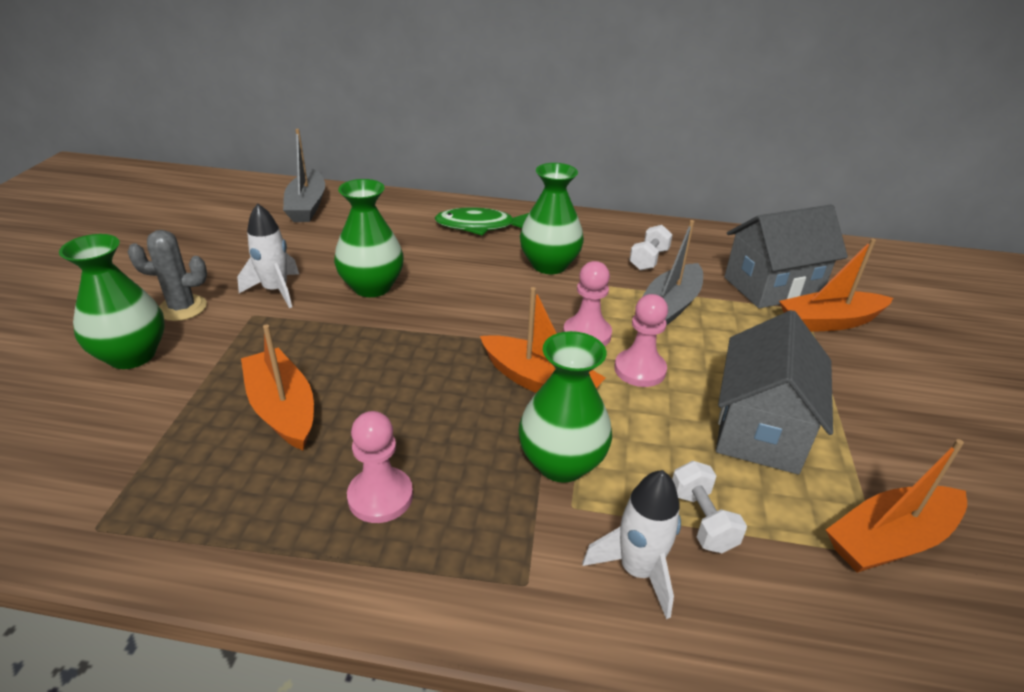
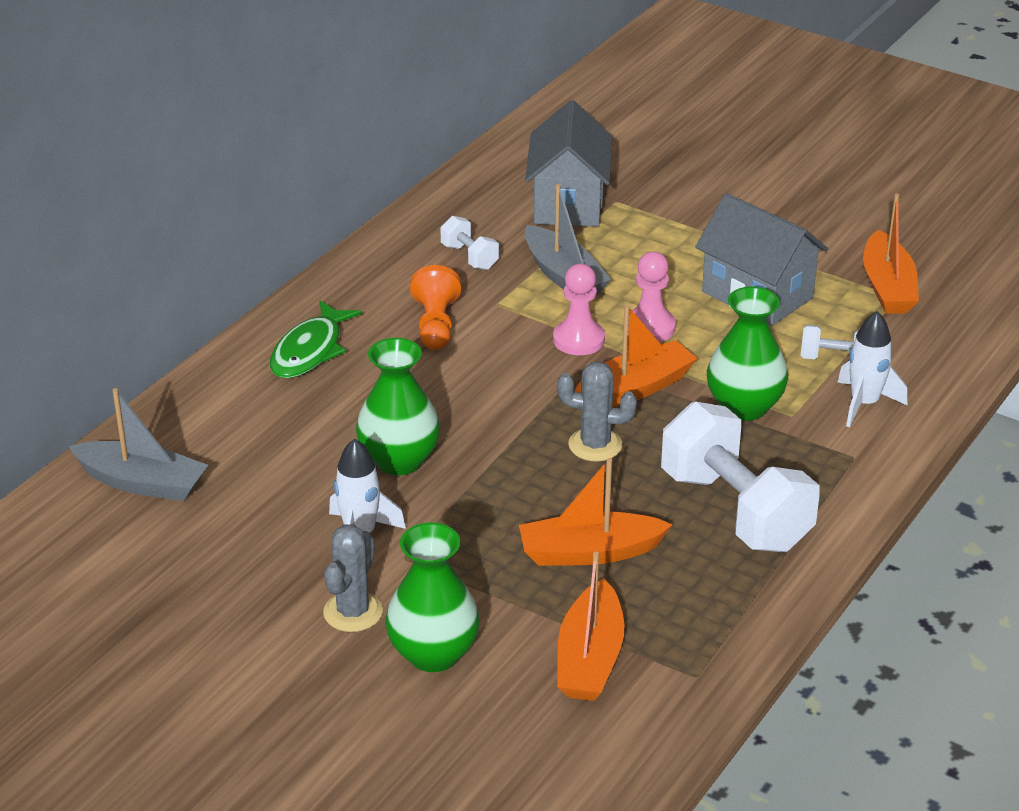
camera: 65 degrees left, 0 degrees up
pink pawn [347,411,413,523] -> white dumbbell [661,402,820,552]
green vase [520,163,584,274] -> orange pawn [410,265,461,350]
orange boat [779,239,893,332] -> orange boat moved to [557,552,624,701]
none -> grey cactus [557,361,637,461]

